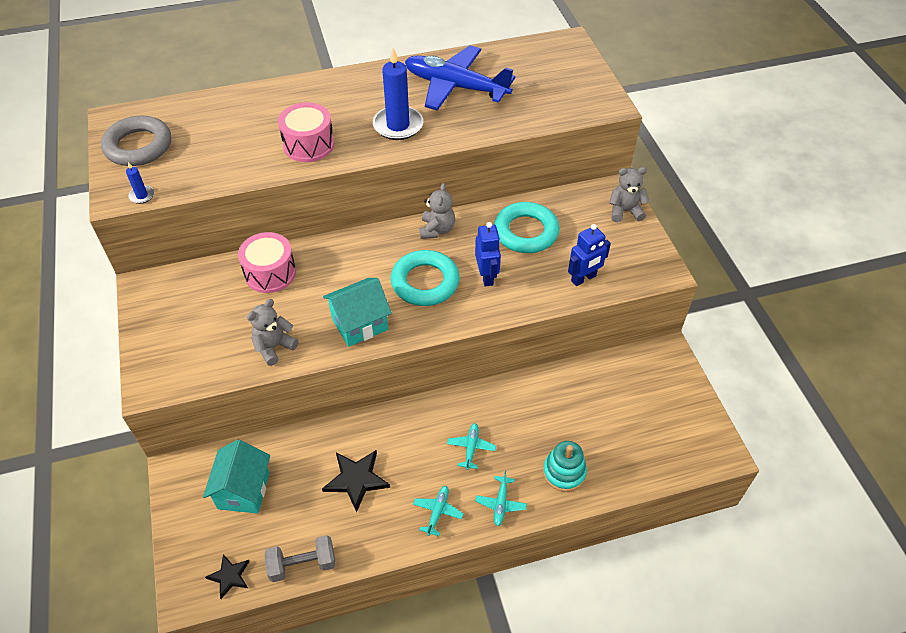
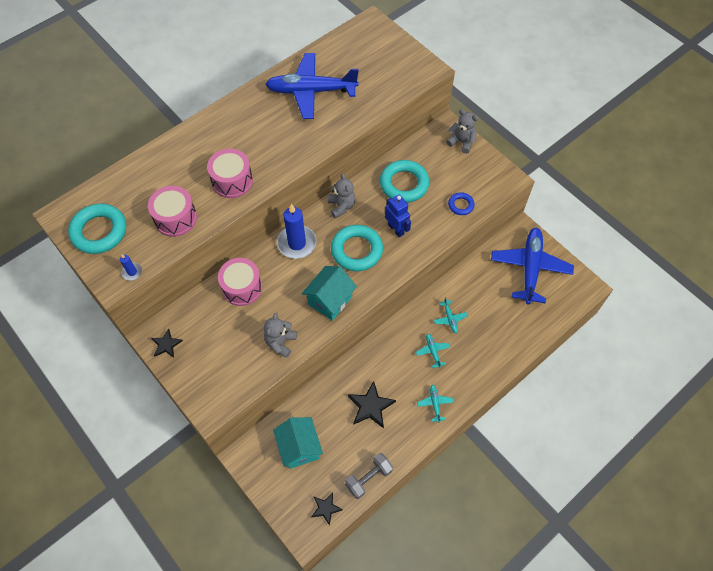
camera: 25 degrees left, 10 degrees up
grey ring [101,116,171,166] -> turquoise ring [68,203,126,254]
blue candle [373,48,423,140] -> blue candle moved to [277,204,317,259]
turquoise plane [475,471,527,526] -> turquoise plane moved to [434,297,468,333]
turquoise stacking toy [543,441,587,492] -> none
blue robot [568,224,611,286] -> blue ring [448,192,475,215]
grey teddy bear [609,167,649,222] -> grey teddy bear turned 60 degrees clockwise [446,109,478,154]
none -> pink drum [148,186,197,237]
none -> black star [151,328,183,358]
none -> blue plane [491,227,574,304]

